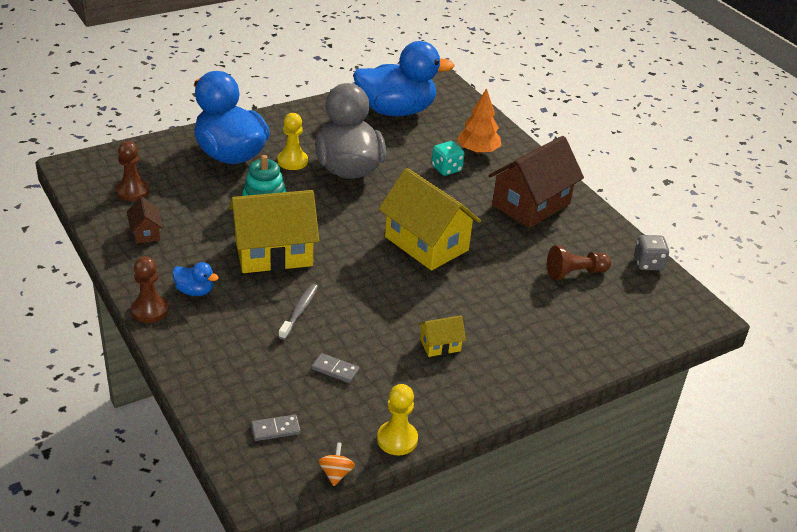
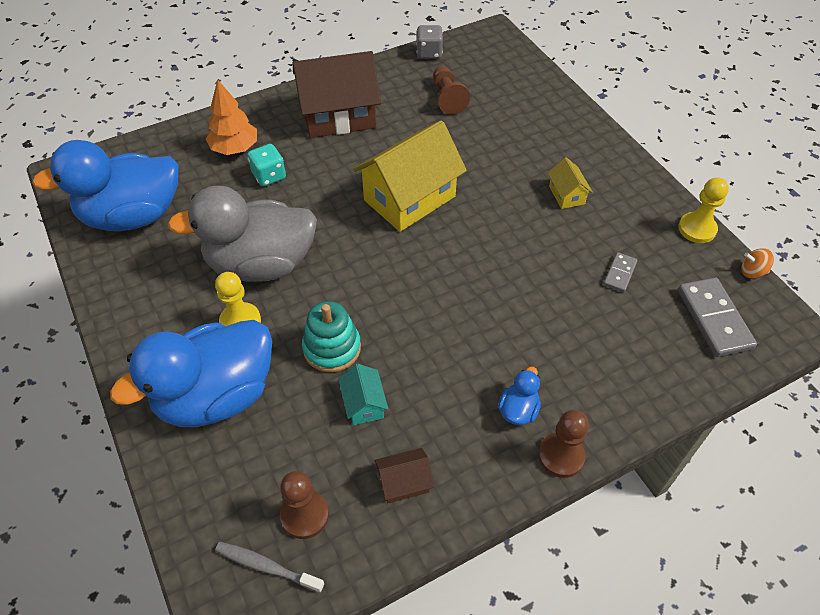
camera: 85 degrees left, 15 degrees up
yellow house [229,190,319,273] -> none
grey domino [251,415,301,441] -> grey domino [678,278,757,357], size x1.86
grey toothbrush [279,284,318,340] -> grey toothbrush moved to [215,542,324,593]
blue duck [353,41,455,116] -> blue duck turned 105 degrees counterclockwise [32,140,179,231]
brown house [488,136,584,228] -> brown house turned 60 degrees counterclockwise [293,51,381,138]
none -> turquoise house [338,364,388,425]

